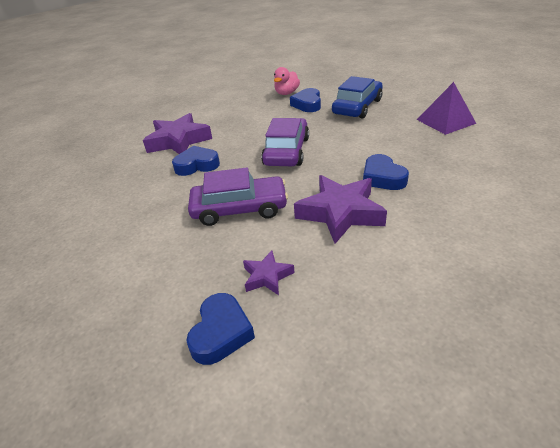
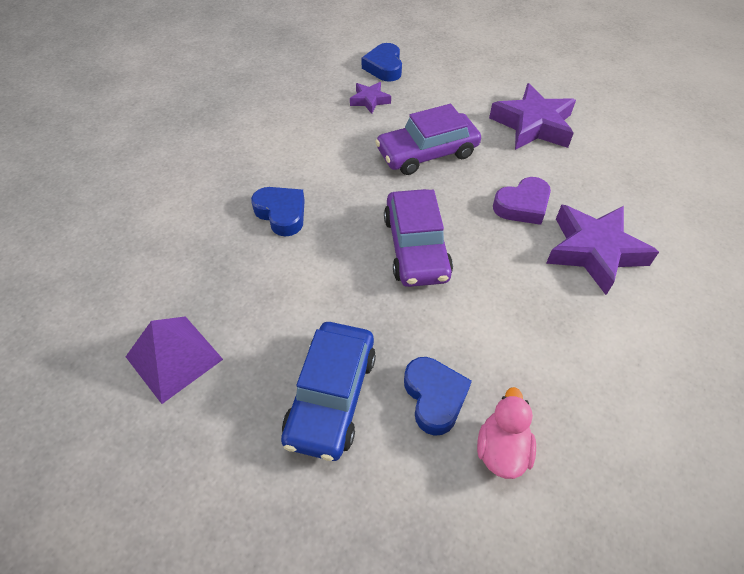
camera: 160 degrees right, 15 degrees up
blue heart [172,146,220,176] -> purple heart [493,177,551,225]
purple star [294,175,387,244] -> purple star moved to [489,83,576,150]

